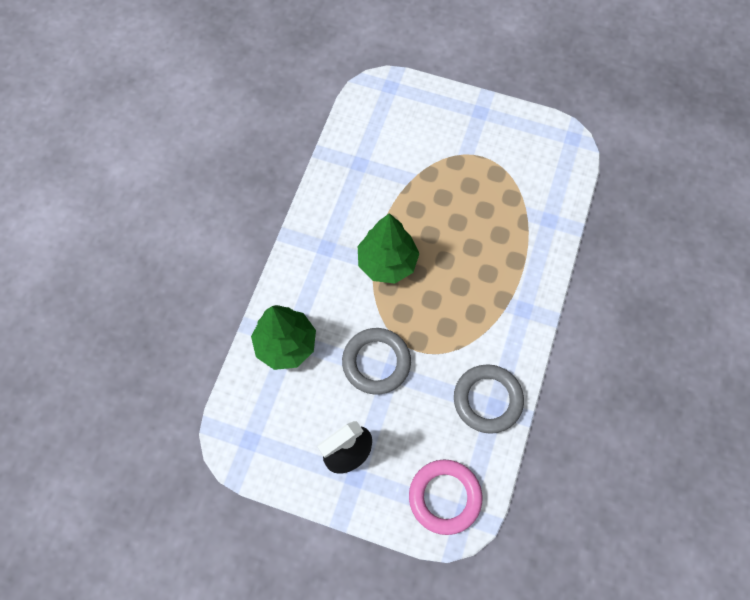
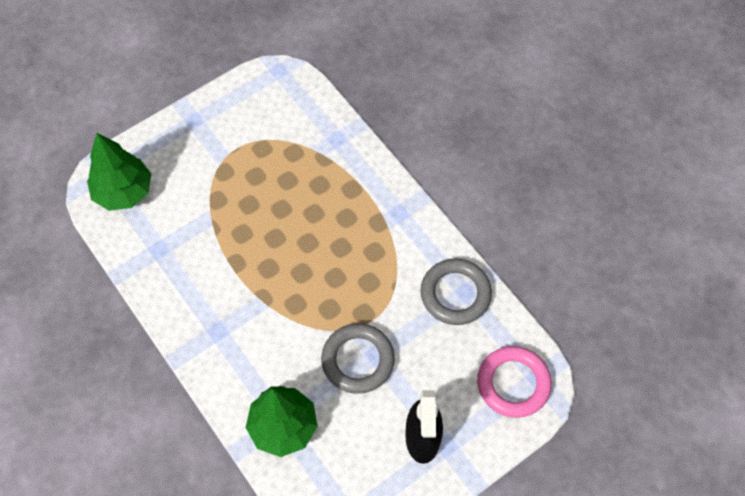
camera: 55 degrees left, 5 degrees down
green tree [358,213,420,284] -> green tree moved to [87,133,151,211]

